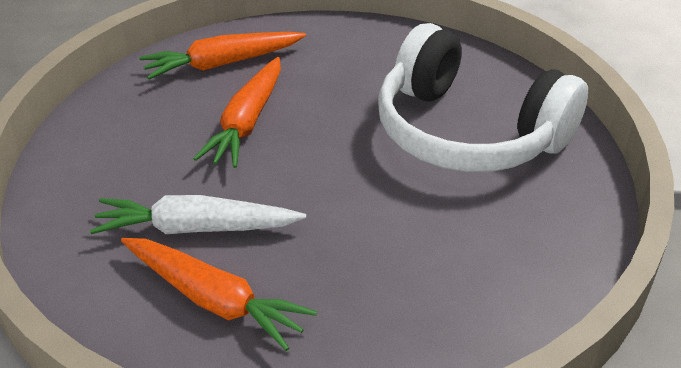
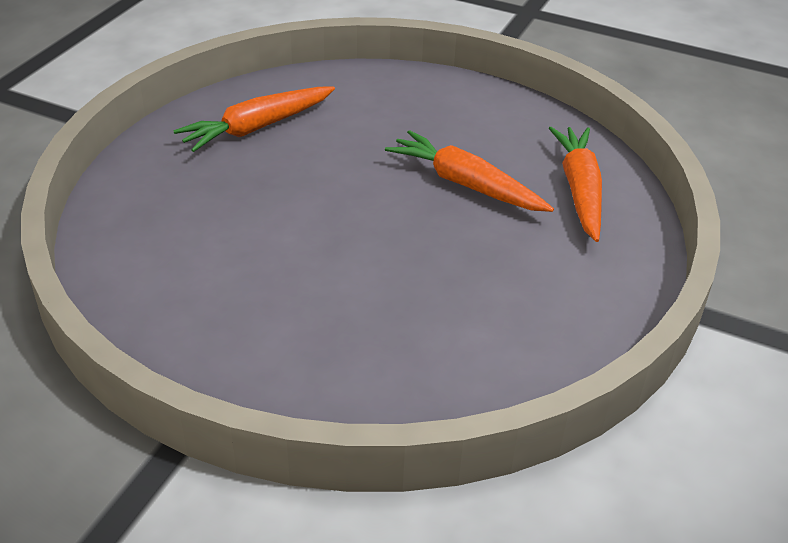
camera: 110 degrees right, 0 degrees up
white carrot [90,195,306,234] -> none
white headphones [378,23,588,172] -> none

